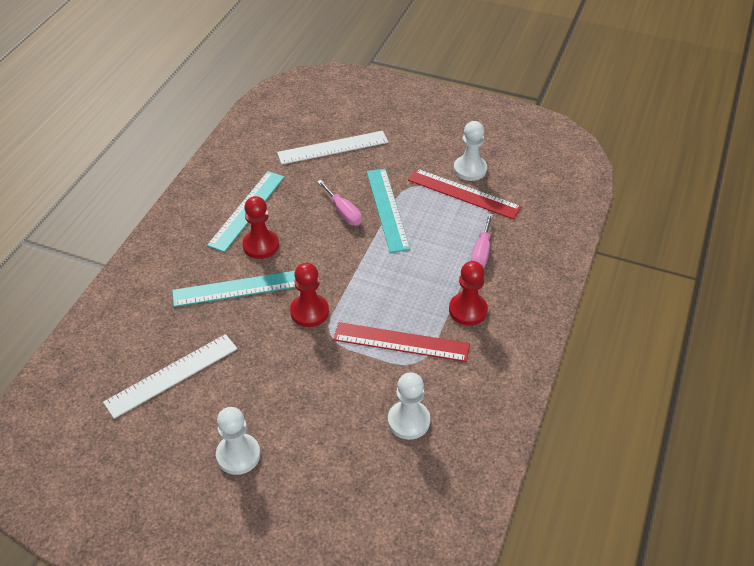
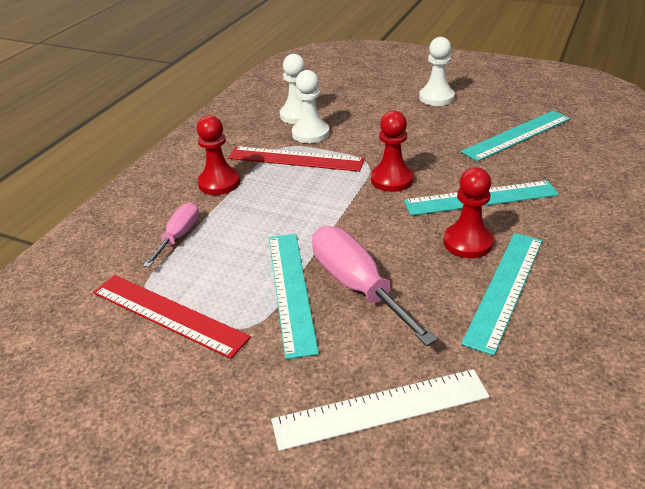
camera: 175 degrees left, 10 degrees down
white ruler [103,334,238,419] -> turquoise ruler [461,110,571,162]
pink screwdriver [317,180,362,225] -> pink screwdriver [312,226,438,346], size x1.68
white pawn [454,121,487,181] -> white pawn moved to [292,70,330,143]

